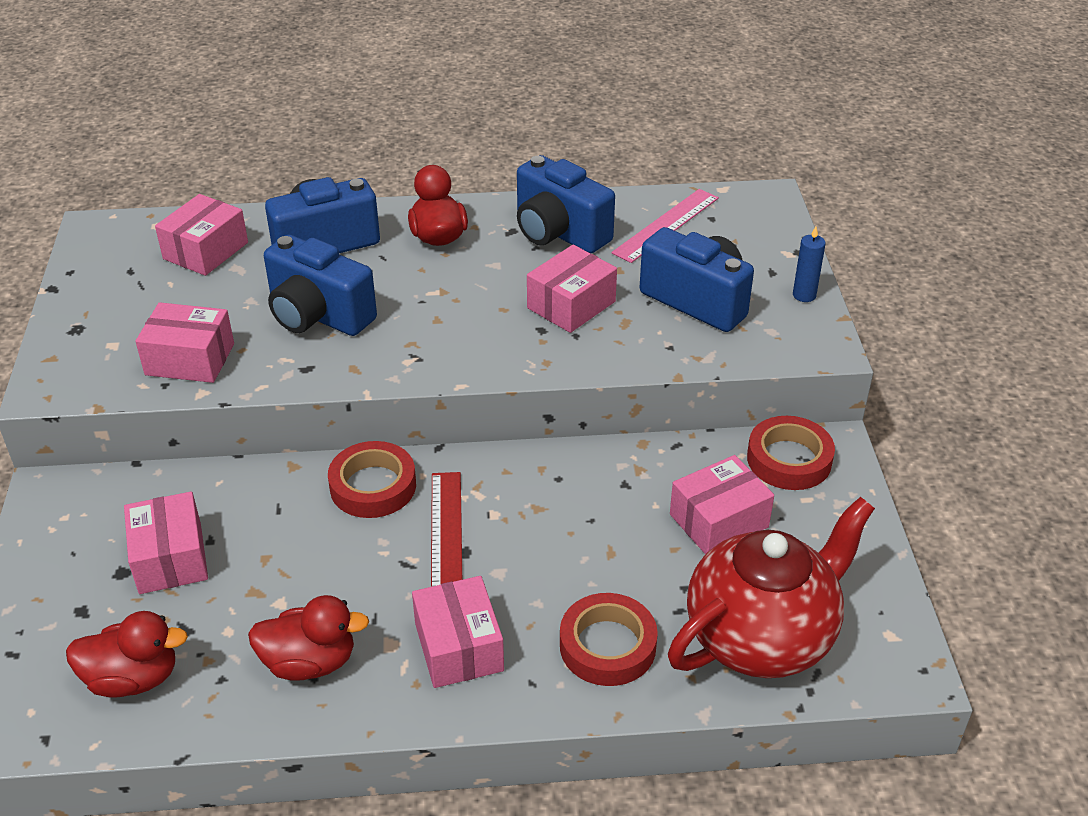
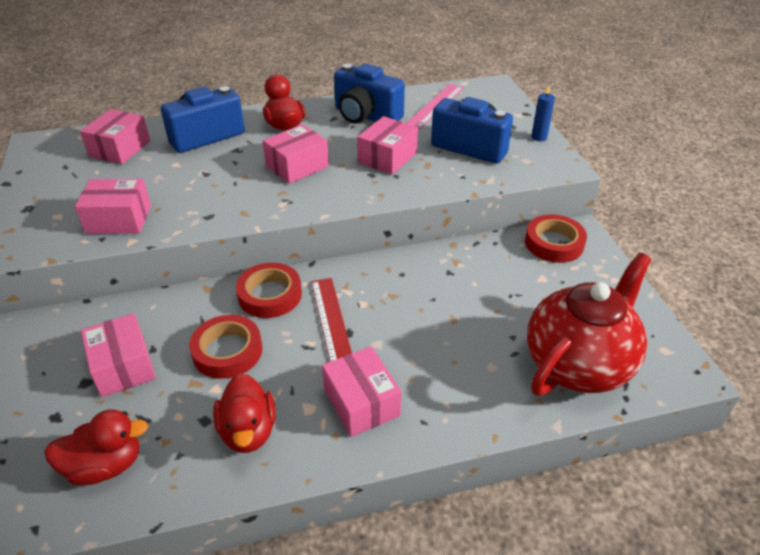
camera: 10 degrees left, 0 degrees up
red duck [248,595,369,681] -> red duck turned 90 degrees clockwise [213,373,276,453]
blue camera [264,234,377,336] -> none
red tape [560,593,658,686] -> red tape moved to [189,315,262,379]
pink box [670,455,774,554] -> pink box moved to [263,124,329,184]

